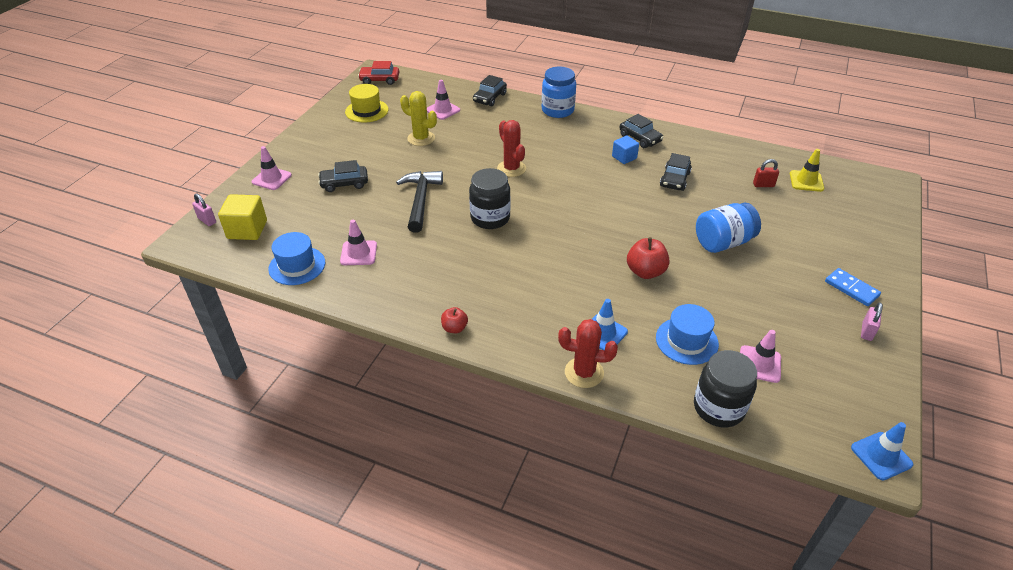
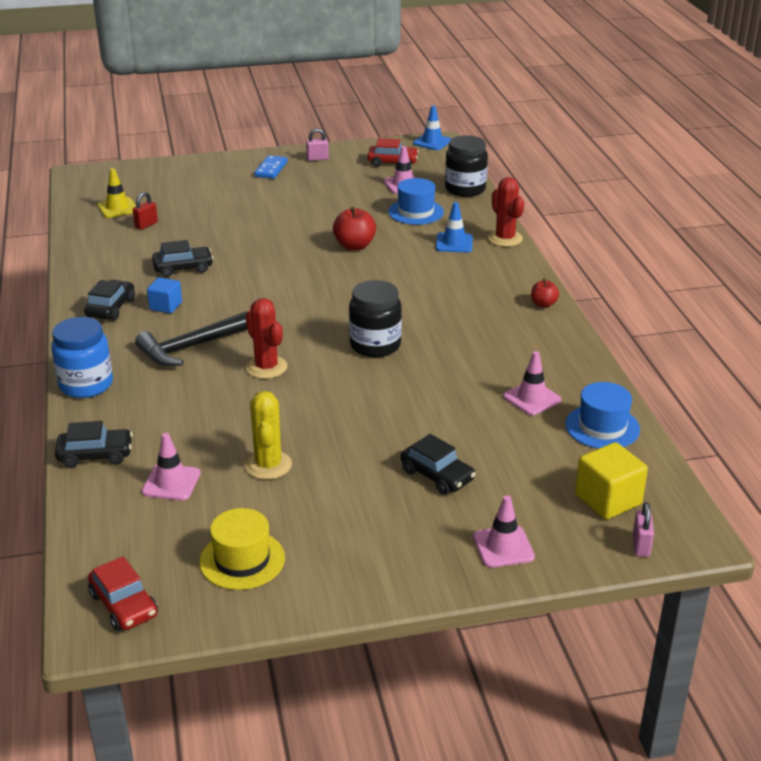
camera: 125 degrees left, 10 degrees down
black hammer [396,171,443,232] -> black hammer moved to [135,311,248,366]
red cactus [497,120,526,177] -> red cactus turned 60 degrees counterclockwise [246,298,288,379]
blue jar [696,203,761,253] -> none
red padlock [753,159,779,187] -> red padlock turned 75 degrees clockwise [133,192,158,230]
none -> red car [367,138,419,167]

